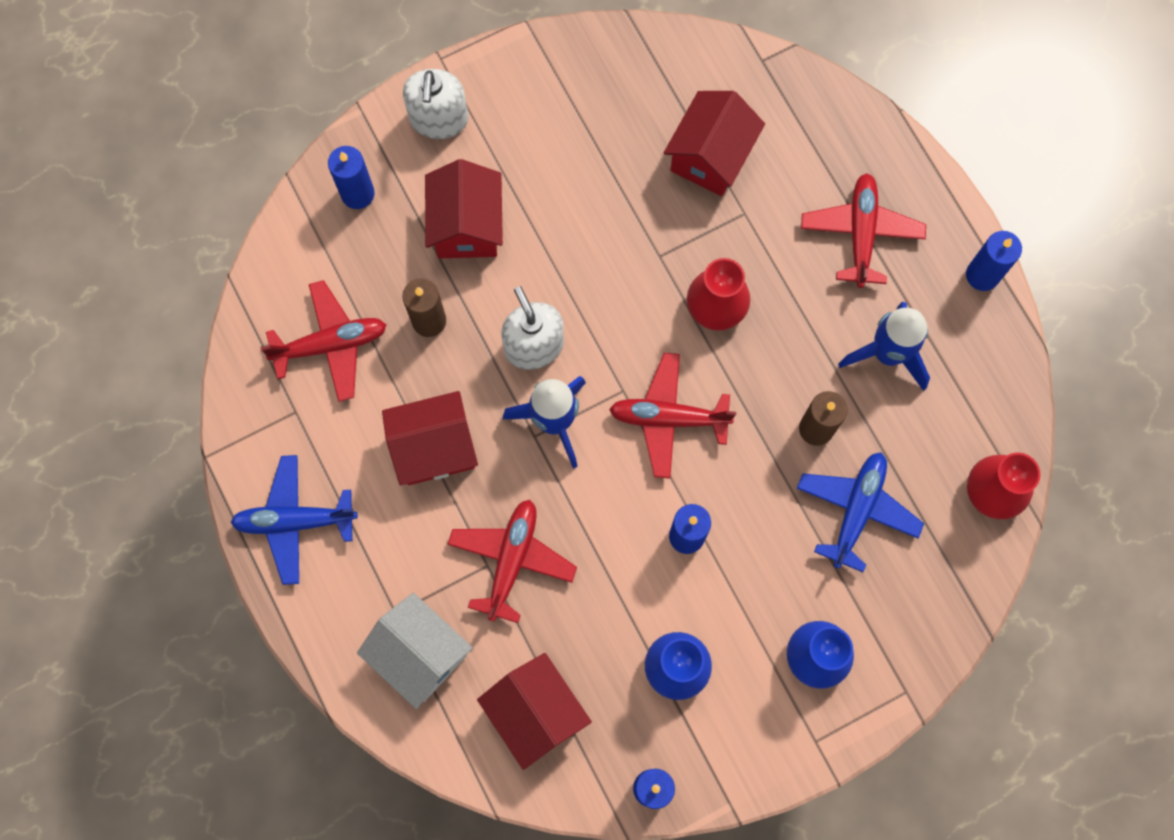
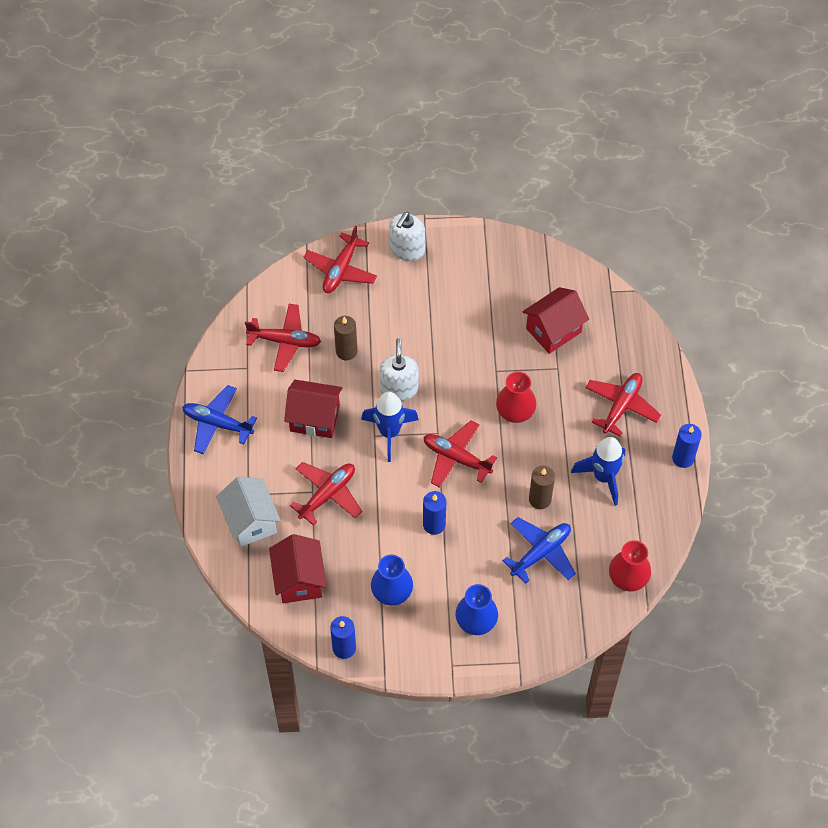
camera: 25 degrees right, 15 degrees down
blue candle [328,146,375,209] -> red plane [303,226,377,293]
red house [425,159,503,258] -> none

